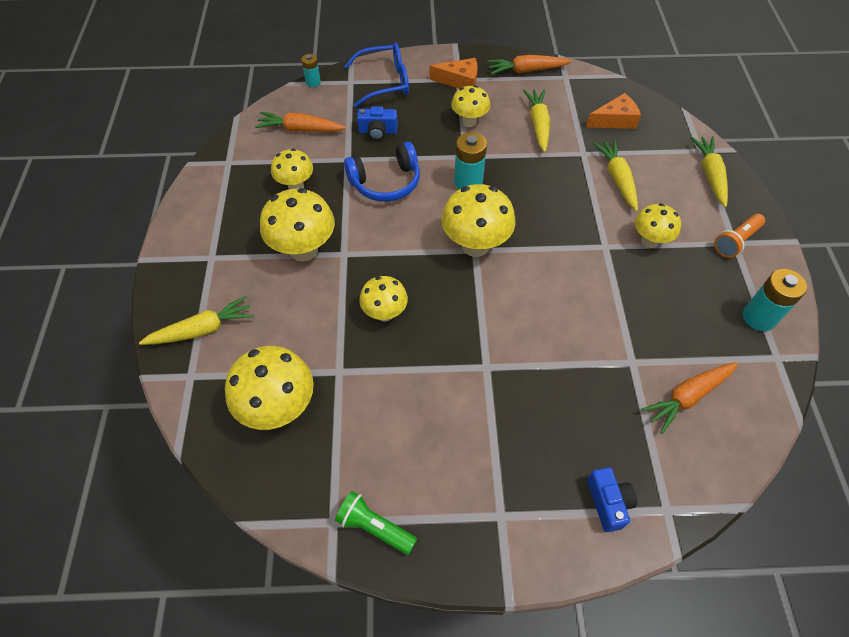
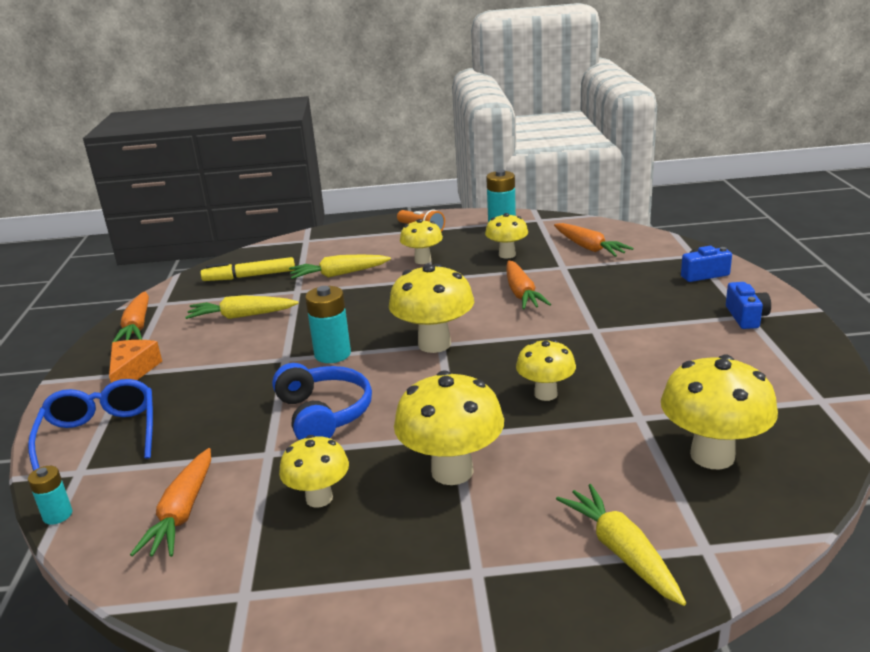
camera: 90 degrees left, 30 degrees down
green flashlight [335,491,417,555] -> none
blue camera [357,106,398,140] -> blue camera moved to [726,282,771,329]
yellow mushroom [451,85,490,127] -> yellow mushroom moved to [485,213,528,259]
orange cheese [586,93,641,129] -> yellow marker [201,257,295,281]
yellow carrot [691,136,728,207] -> none
none -> orange carrot [506,260,551,310]

